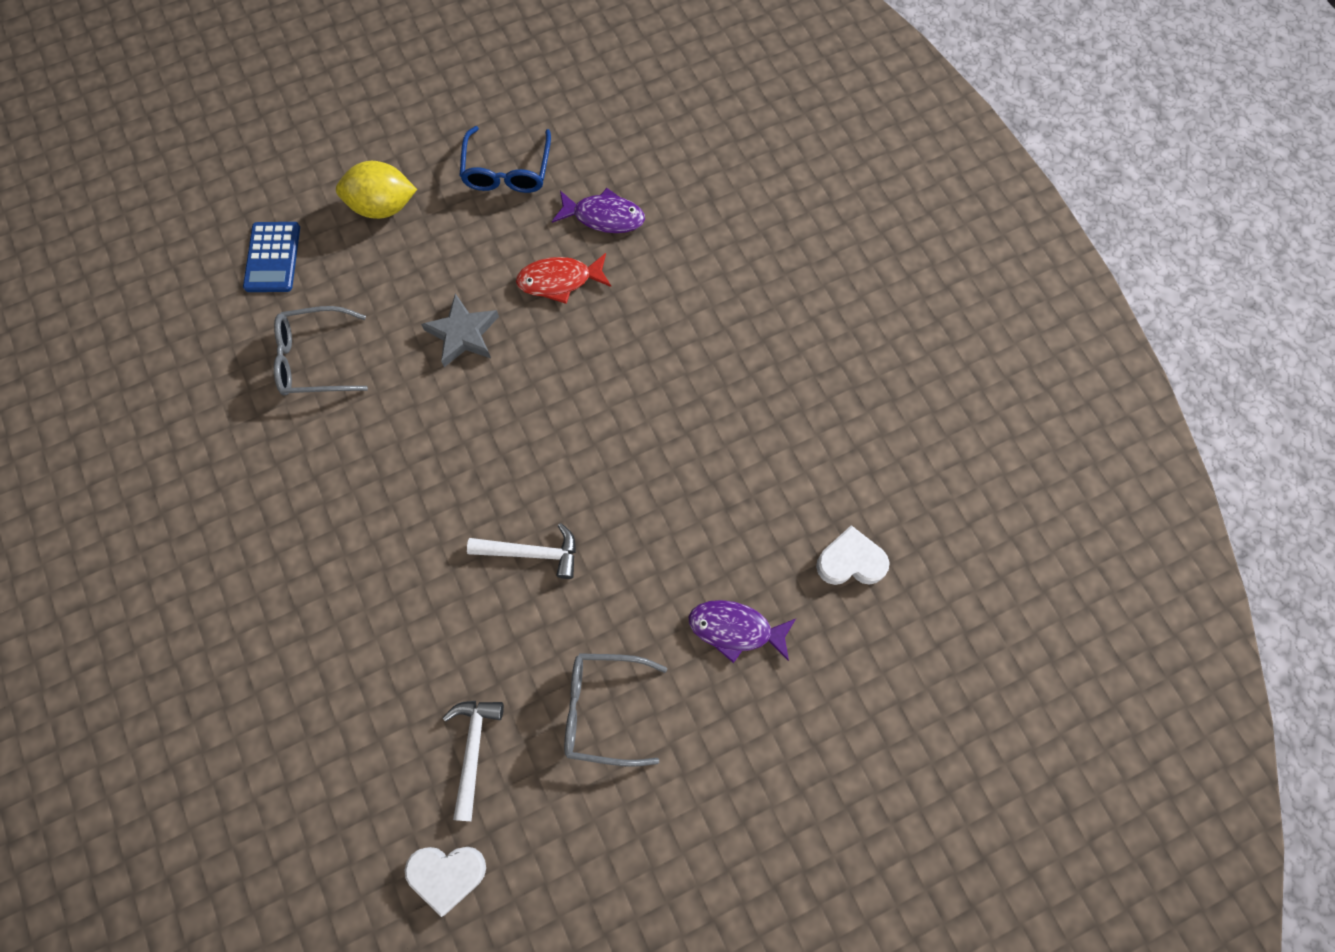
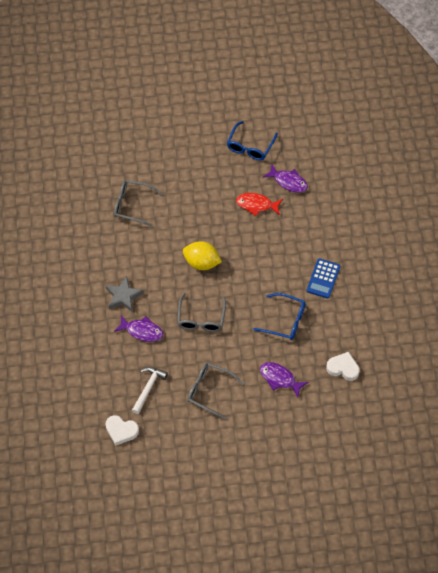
camera: 20 degrees right, 10 degrees down
blue calculator [243,222,300,292] -> blue calculator moved to [307,258,340,298]
yellow lemon [336,161,417,219] -> yellow lemon moved to [183,241,222,270]
grey star [421,293,499,367] -> grey star moved to [105,276,144,312]
white hammer [467,523,576,579] -> grey glasses [177,293,226,332]
none -> purple fish [114,315,163,342]
none -> blue glasses [254,293,306,340]

